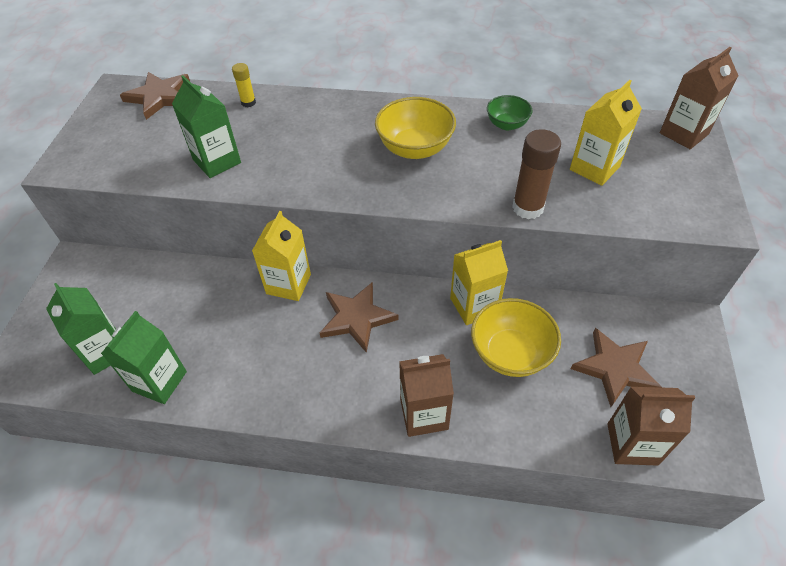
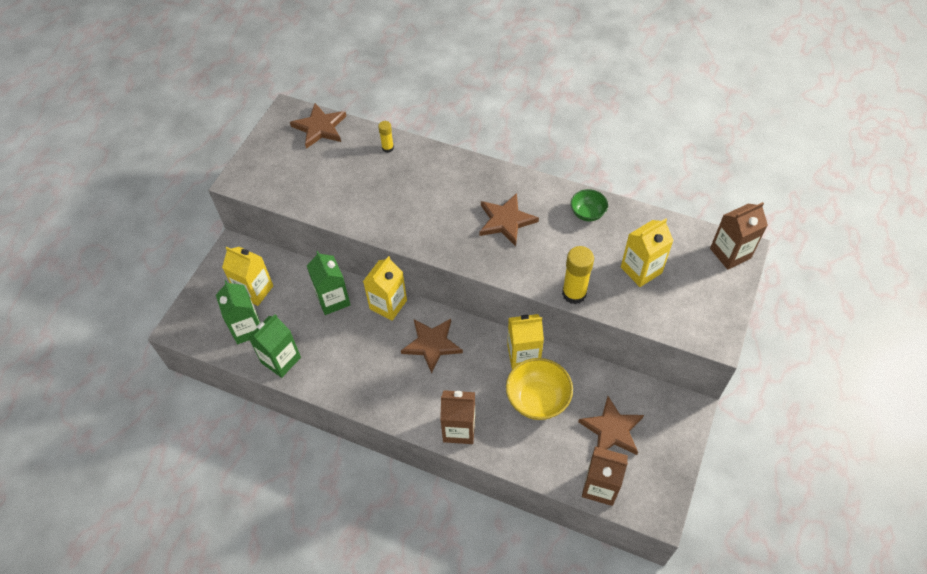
camera: 15 degrees right, 5 degrees up
green carton [172,75,241,178] -> green carton moved to [307,251,351,315]
yellow bowl [375,97,456,159] -> brown star [479,193,539,246]
brown glue stick [512,129,561,219] -> yellow glue stick [562,246,594,304]
none -> yellow carton [222,247,273,306]

